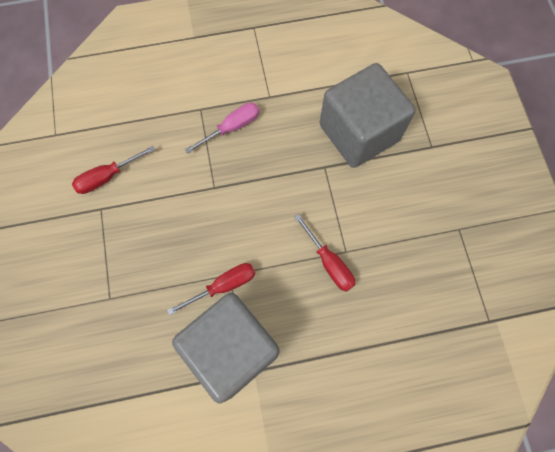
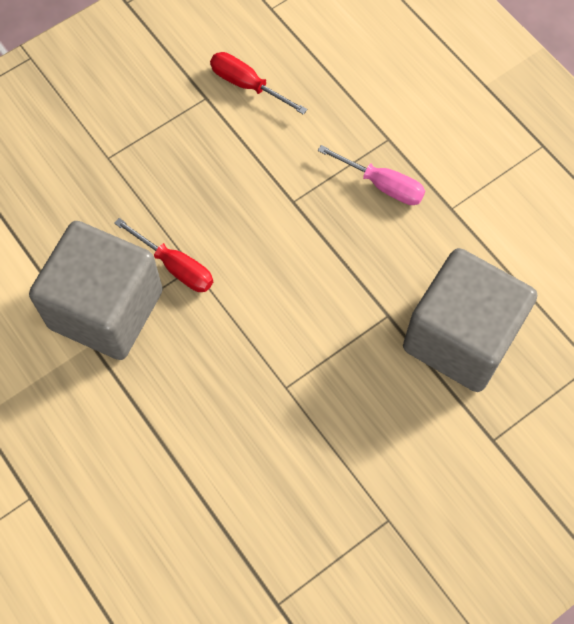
camera: 65 degrees right, 5 degrees down
red screwdriver [294,214,355,292] -> none

